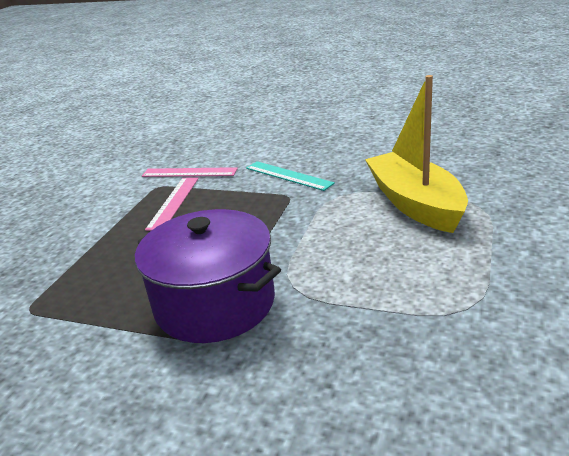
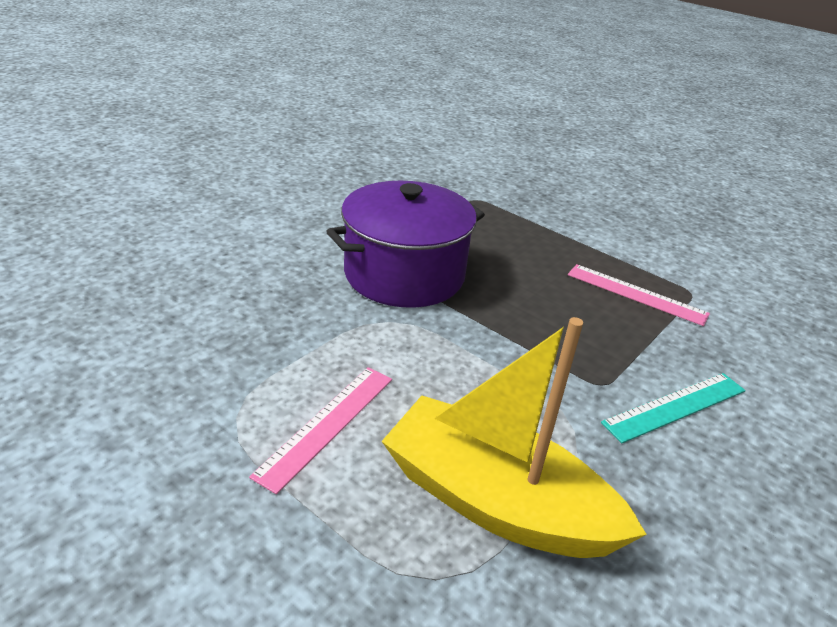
camera: 105 degrees right, 5 degrees up
pink ruler [142,167,238,177] -> pink ruler moved to [249,367,392,494]
yellow boat [365,75,468,233] -> yellow boat turned 150 degrees counterclockwise [382,317,647,558]

